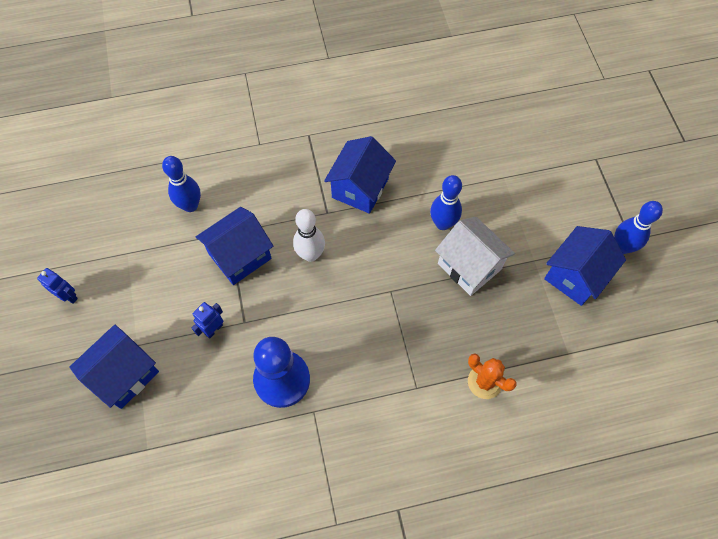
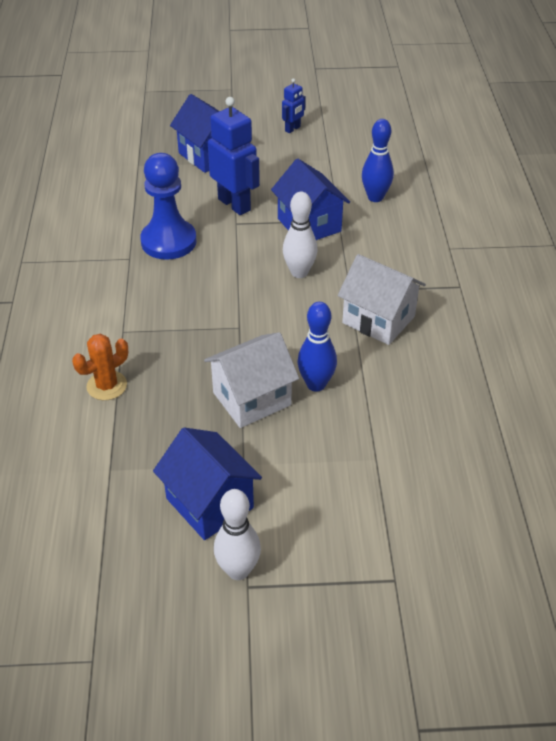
camera: 100 degrees right, 20 degrees down
blue robot [192,302,223,339] -> blue robot [208,97,260,215], size x1.96
blue house [324,136,396,214] -> white house [338,254,426,345]
blue bowling pin [614,201,663,254] -> white bowling pin [214,489,261,580]

